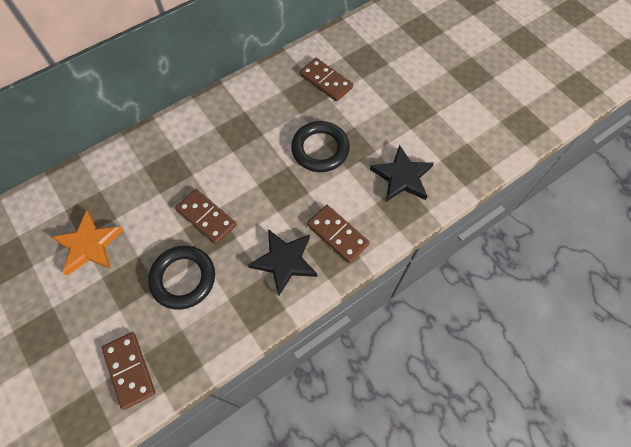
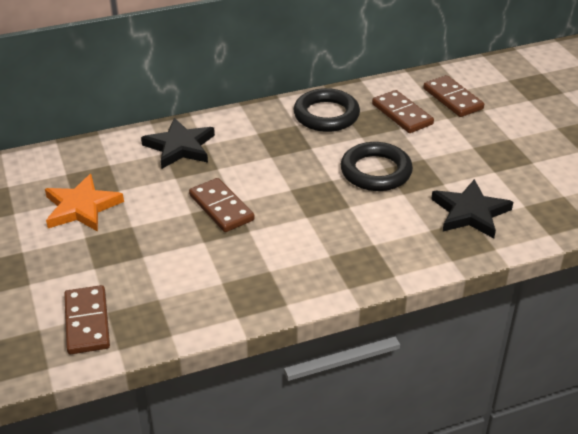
camera: 15 degrees right, 25 degrees down
black ring [148,246,215,310] -> black ring moved to [294,88,360,132]
black star [248,229,317,296] -> black star moved to [141,118,215,169]
brown domino [307,205,370,263] -> brown domino moved to [423,75,484,117]

